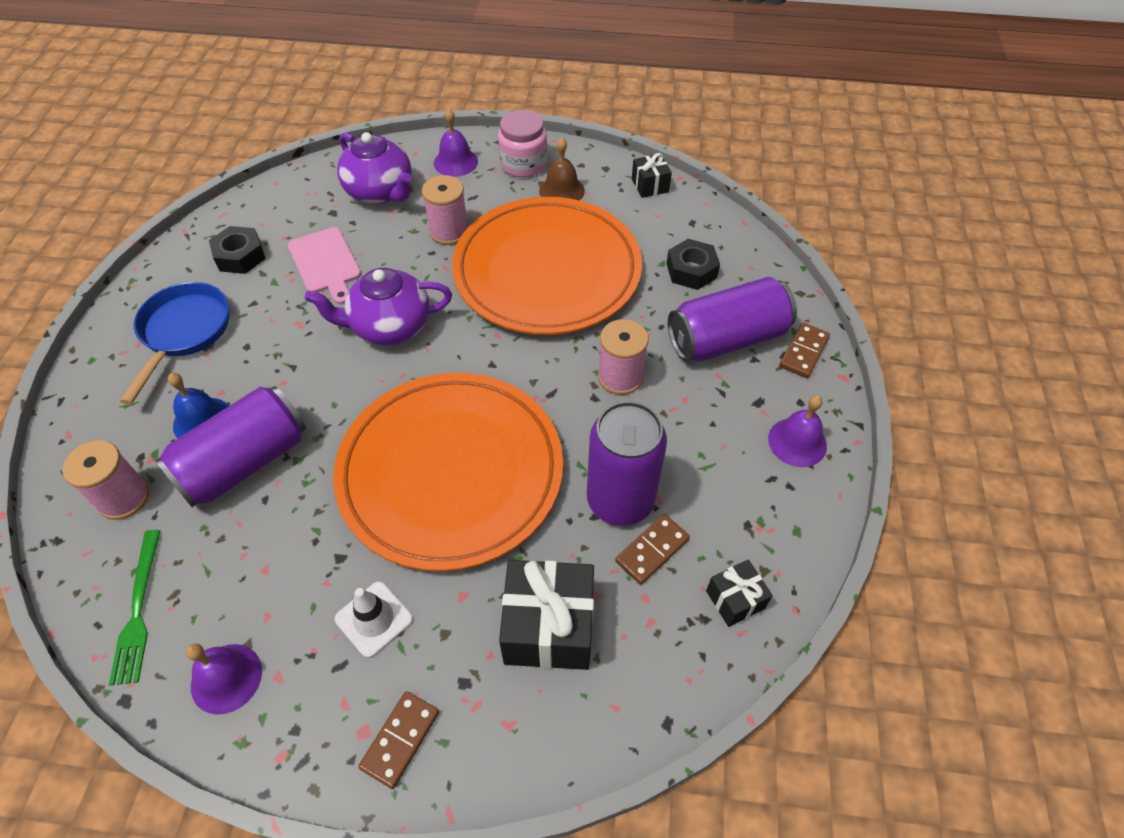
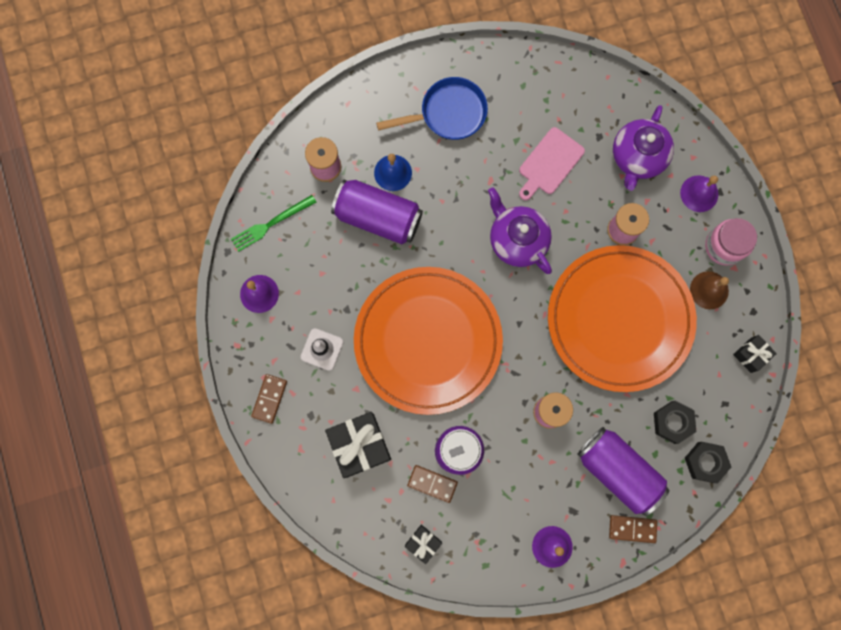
camera: 65 degrees right, 25 degrees up
black nut [209,226,266,274] -> black nut moved to [685,442,731,483]
brown domino [358,691,439,789] -> brown domino turned 75 degrees counterclockwise [251,374,287,424]

